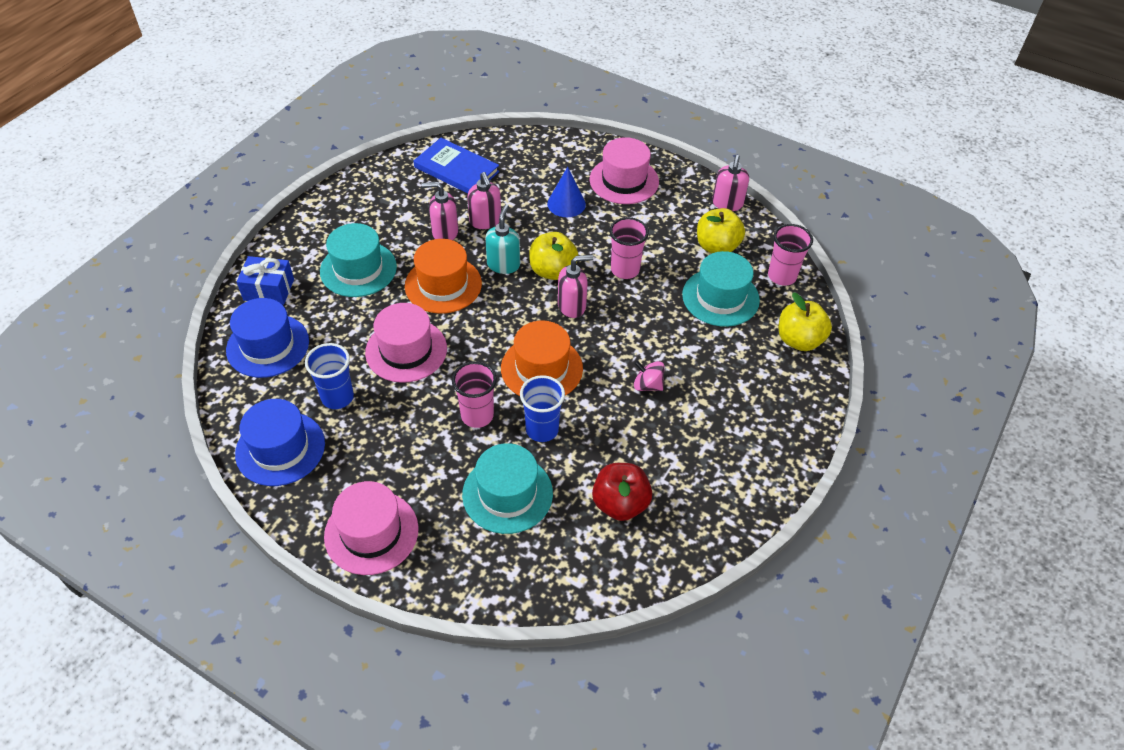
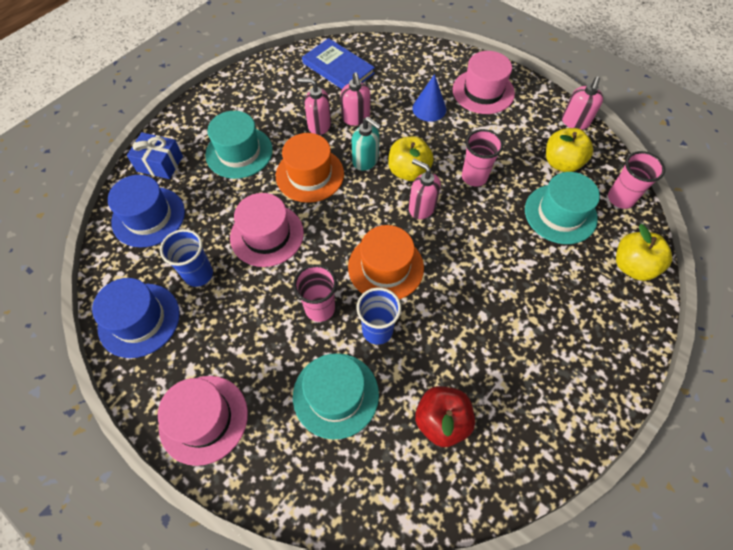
camera: 10 degrees right, 10 degrees up
turquoise soap dispenser [485,204,520,274] -> turquoise soap dispenser turned 105 degrees clockwise [352,117,381,171]
pink soap dispenser [558,255,593,318] -> pink soap dispenser turned 135 degrees counterclockwise [409,159,441,219]
pink spinning top [634,361,665,391] -> none

